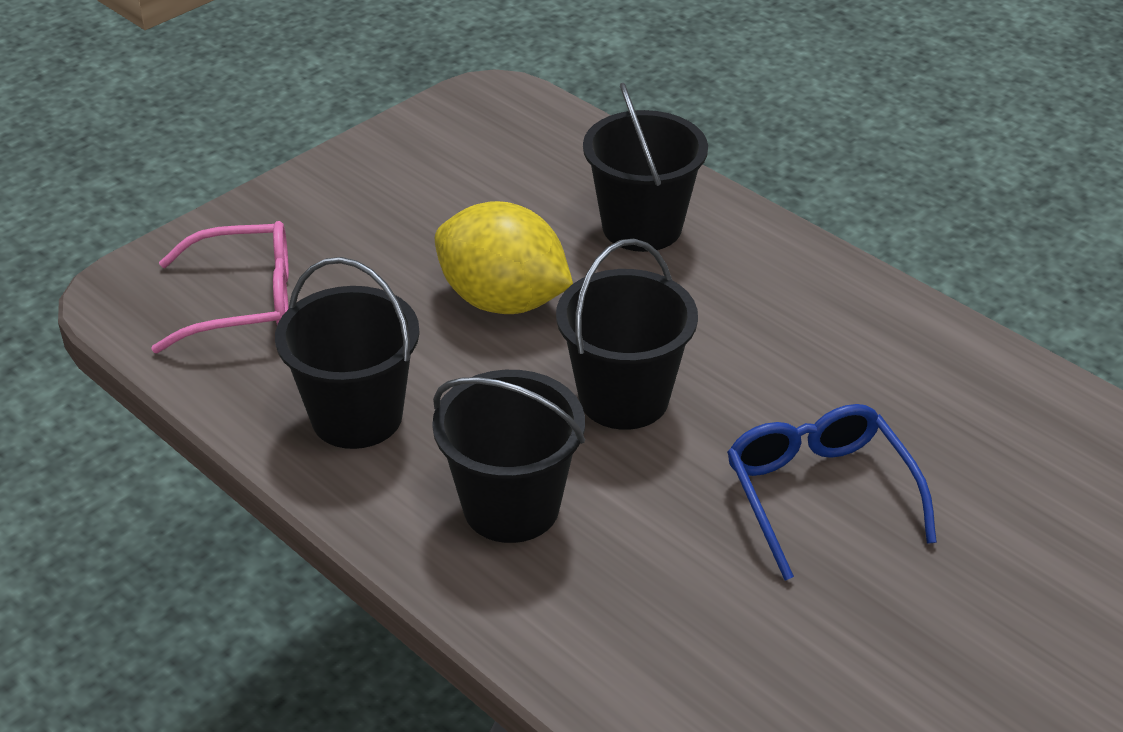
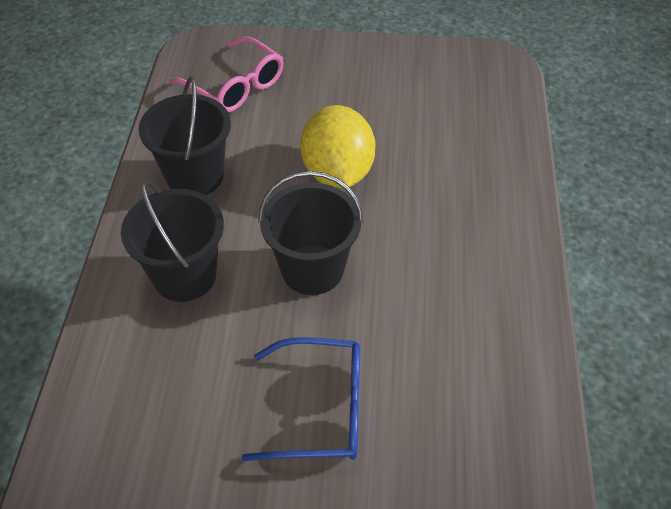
camera: 50 degrees right, 10 degrees up
black bucket [583,83,708,252] -> none
blue glasses [727,404,937,581] -> blue glasses turned 60 degrees clockwise [242,337,360,461]

